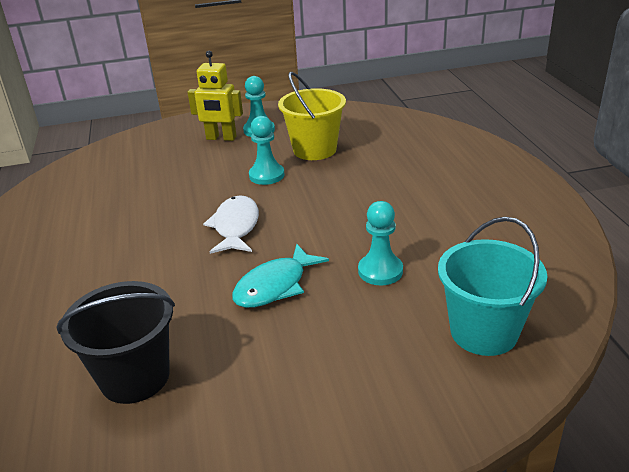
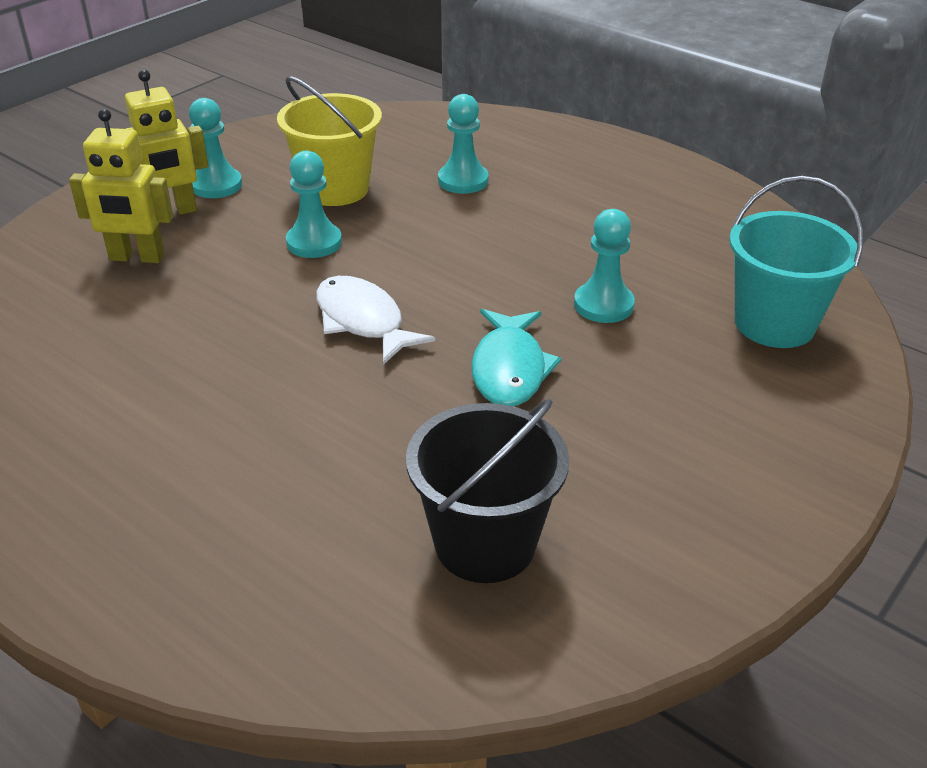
camera: 40 degrees left, 5 degrees up
none -> yellow robot [69,109,173,263]
none -> turquoise pawn [438,94,489,194]

